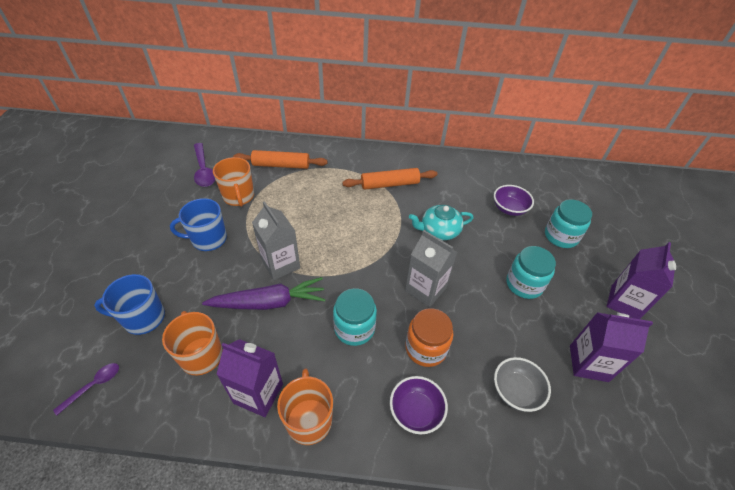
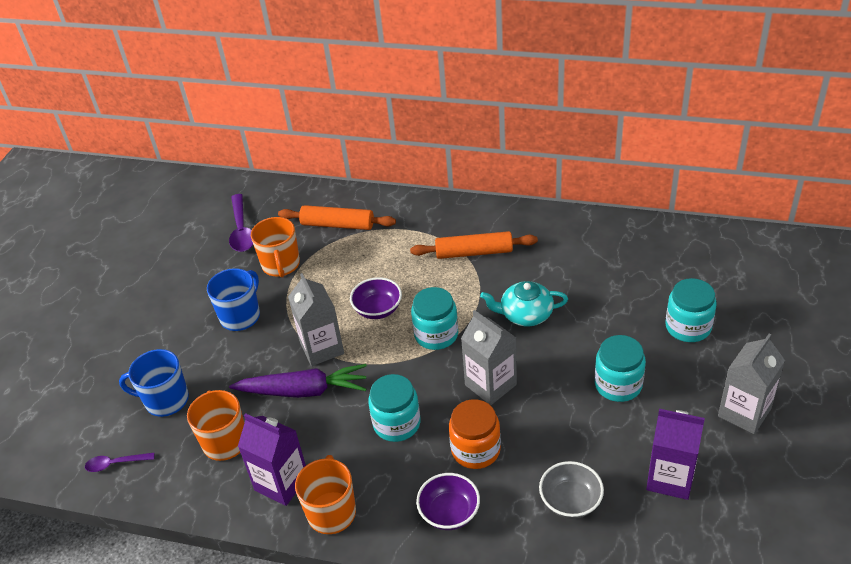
camera: 15 degrees right, 5 degrees down
purple spoon [53,363,119,415] -> purple spoon turned 150 degrees counterclockwise [85,453,155,472]
blue mug [170,198,227,251] -> blue mug turned 120 degrees clockwise [207,268,260,331]
purple bowl [494,185,534,216] -> purple bowl moved to [350,277,402,319]
purple carton [607,242,676,319] -> grey carton [718,333,785,434]
none -> turquoise jar [411,287,458,350]

